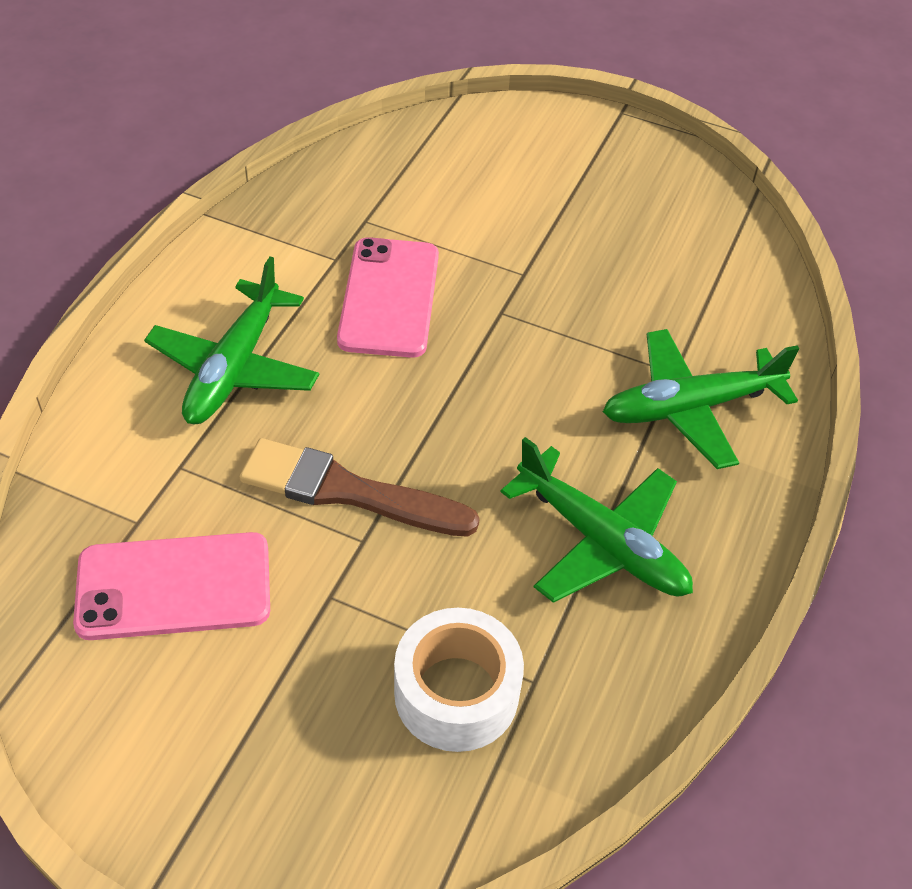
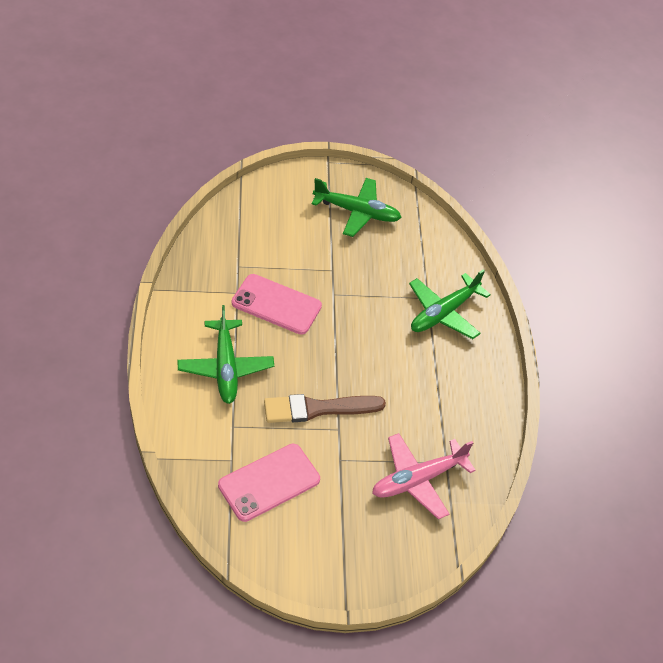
camera: 30 degrees left, 0 degrees up
pink phone [337,237,439,358] -> pink phone turned 45 degrees counterclockwise [231,274,322,335]
white tape [394,608,524,752] -> pink plane [372,433,476,519]
green plane [500,437,693,603] -> green plane moved to [312,178,402,237]

